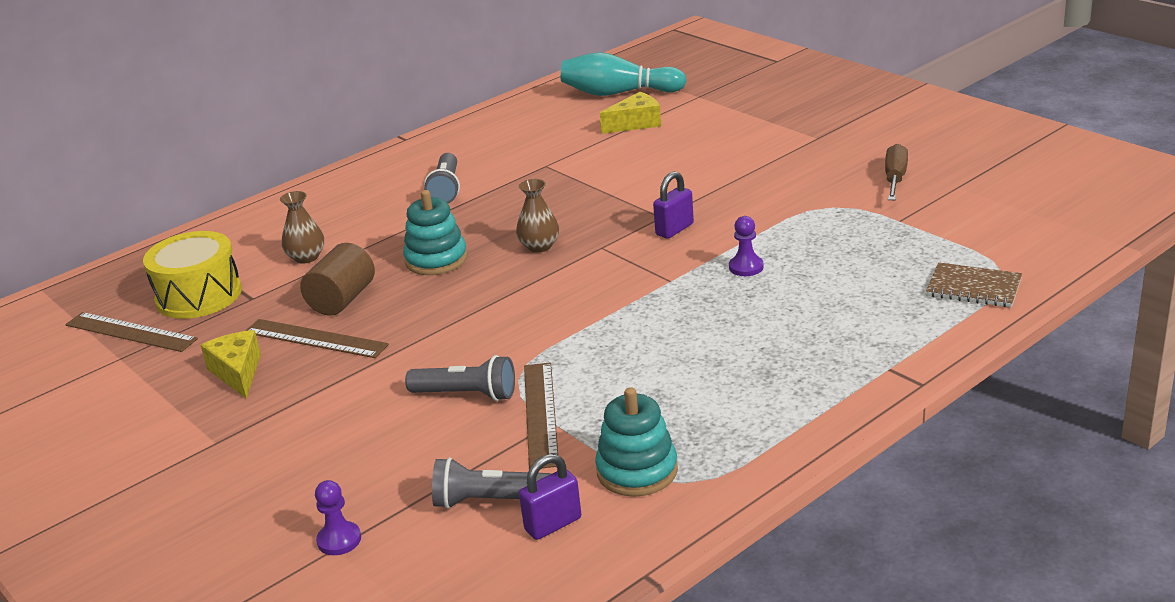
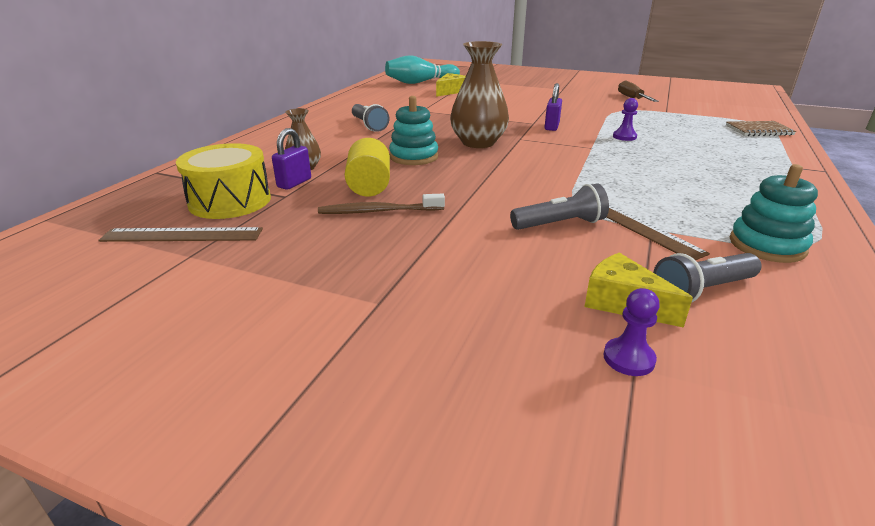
camera: 30 degrees left, 0 degrees up
yellow cheese [201,330,261,399] -> yellow cheese moved to [584,253,693,328]
brown ruler [245,319,389,358] -> brown toothbrush [318,194,445,214]
brown cylinder [300,243,375,316] -> yellow cylinder [345,138,390,197]
brown vase [516,179,559,253] -> brown vase [450,41,509,148], size x1.84
purple padlock [519,454,581,540] -> purple padlock moved to [272,128,311,190]

